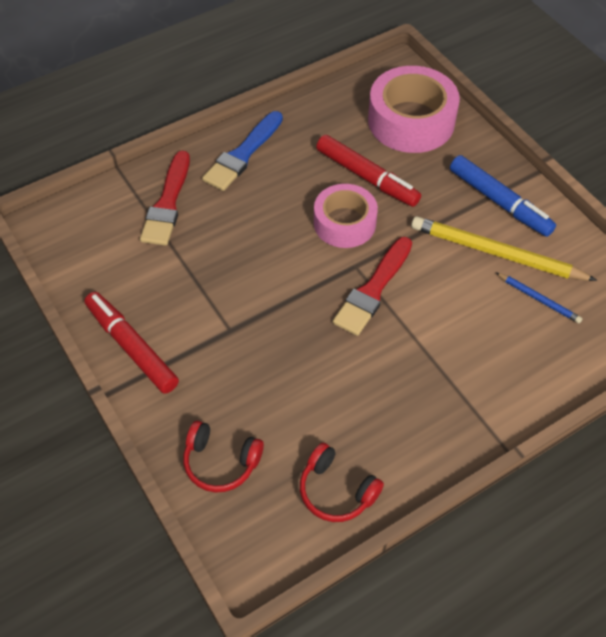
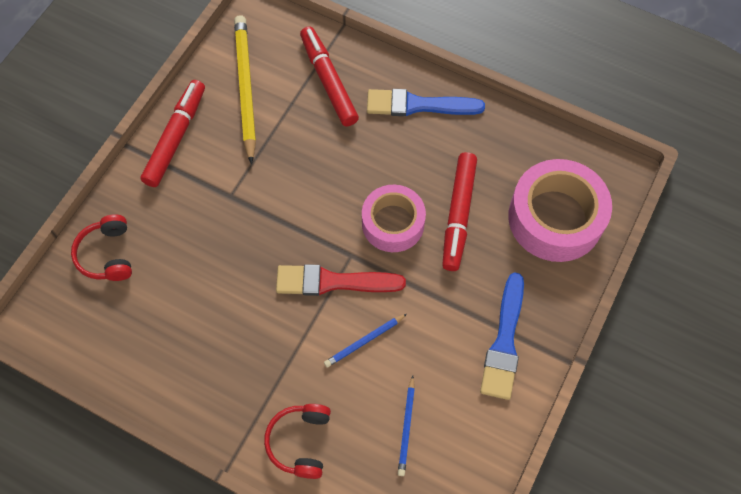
camera: 60 degrees right, 10 degrees up
red brush [140,151,190,246] -> red marker [300,26,359,126]
red headphones [300,443,384,522] -> red headphones moved to [264,404,331,479]
yellow pencil [411,216,597,281] -> yellow pencil moved to [234,15,256,164]
blue marker [450,155,556,237] -> blue brush [480,272,524,400]
none -> blue pencil [324,314,407,367]

